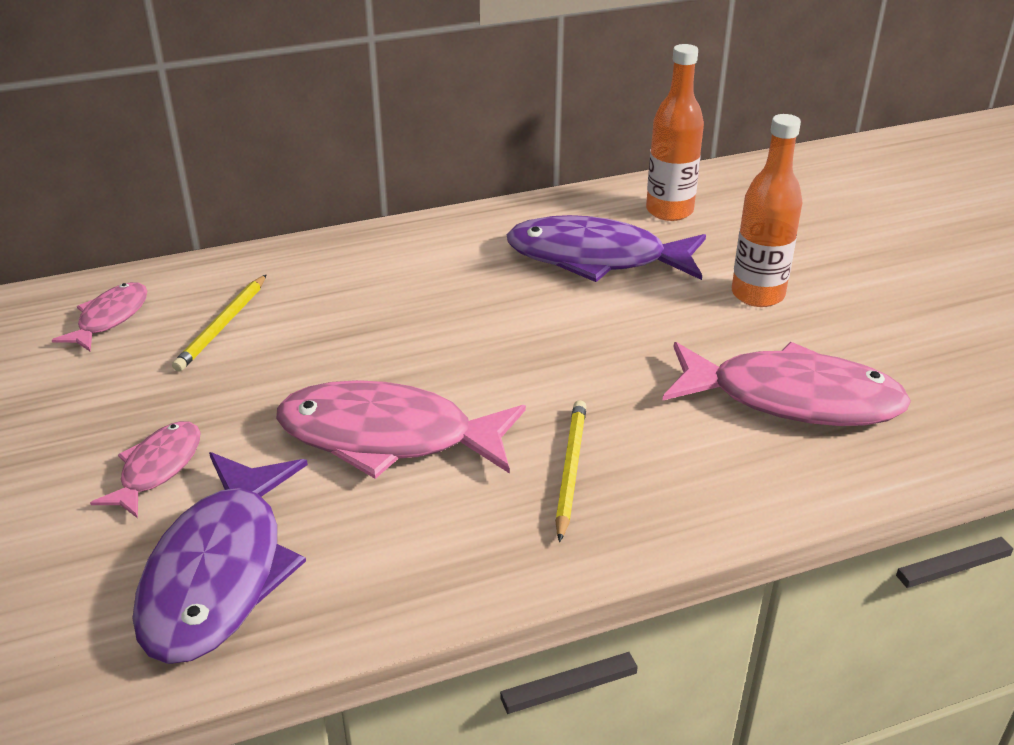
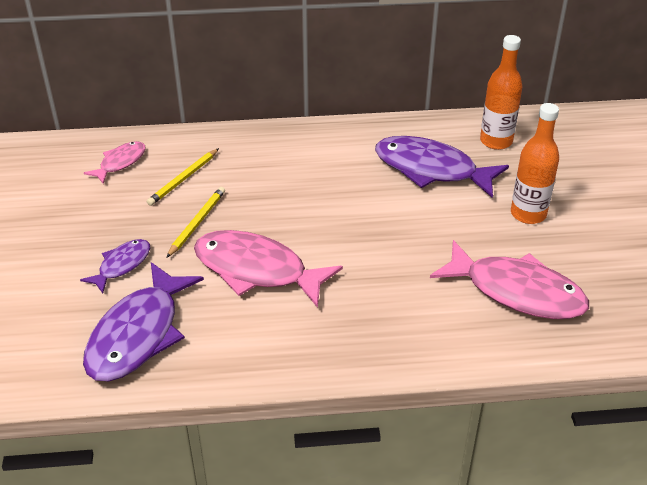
camera: 15 degrees right, 5 degrees up
pink fish [90,421,201,518] -> purple fish [80,239,150,293]
yellow pencil [555,400,587,542] -> yellow pencil moved to [166,187,225,258]

